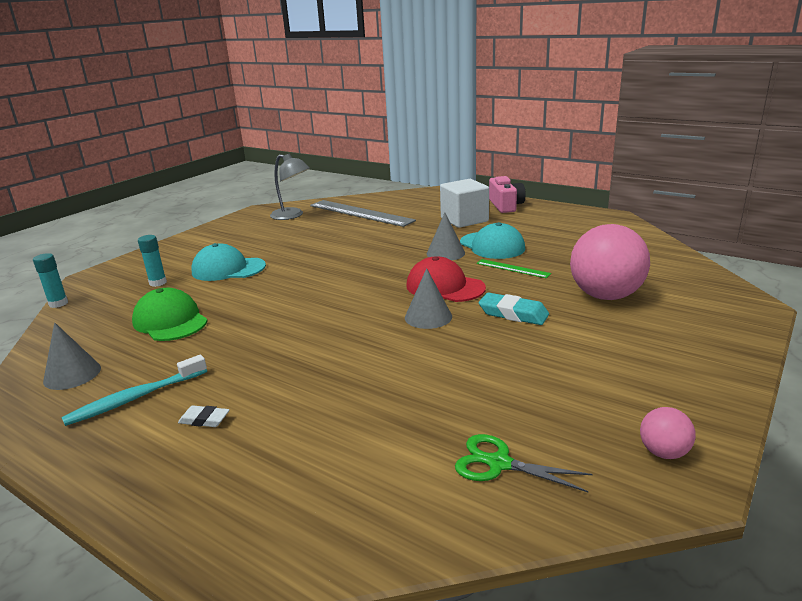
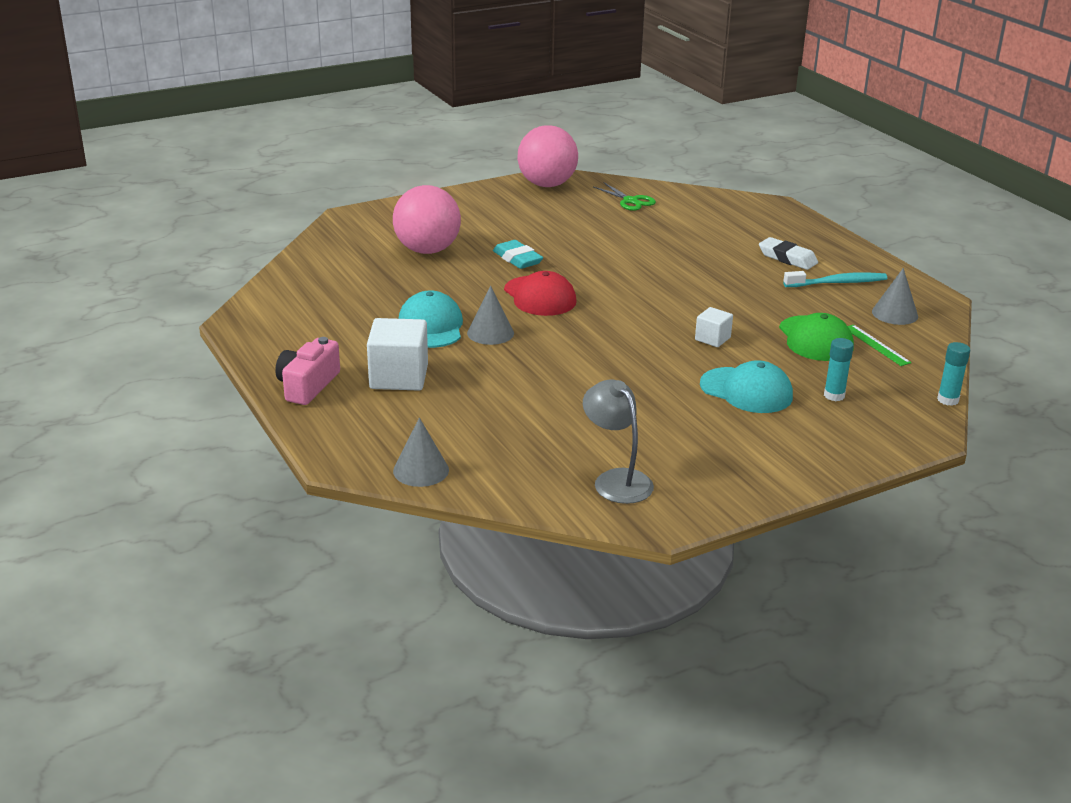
camera: 155 degrees left, 5 degrees up
white eraser [178,406,229,427] -> white eraser [759,237,818,270], size x1.69
grey ruler [310,200,416,227] -> none
grey cone [405,268,452,329] -> grey cone moved to [393,418,449,487]
green ruler [476,259,551,278] -> green ruler moved to [848,325,912,366]
pink ball [640,407,696,459] -> pink ball [517,125,578,187], size x2.21
none -> white cube [695,307,733,347]

